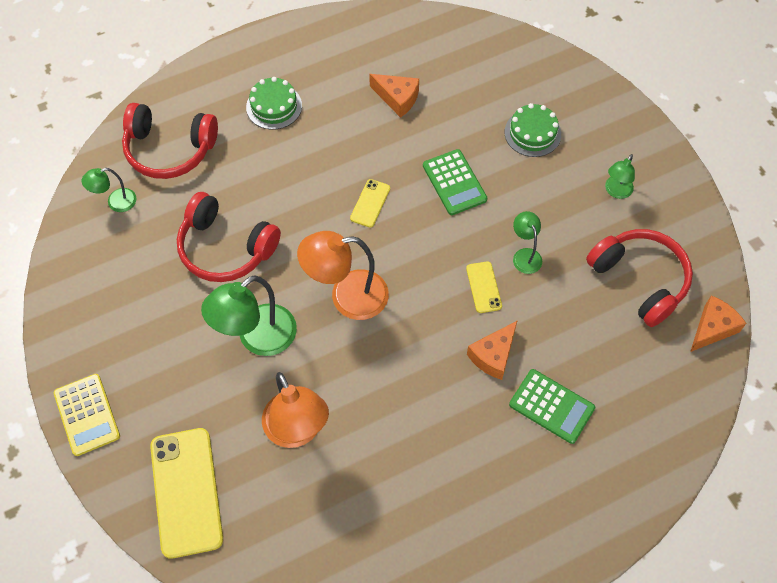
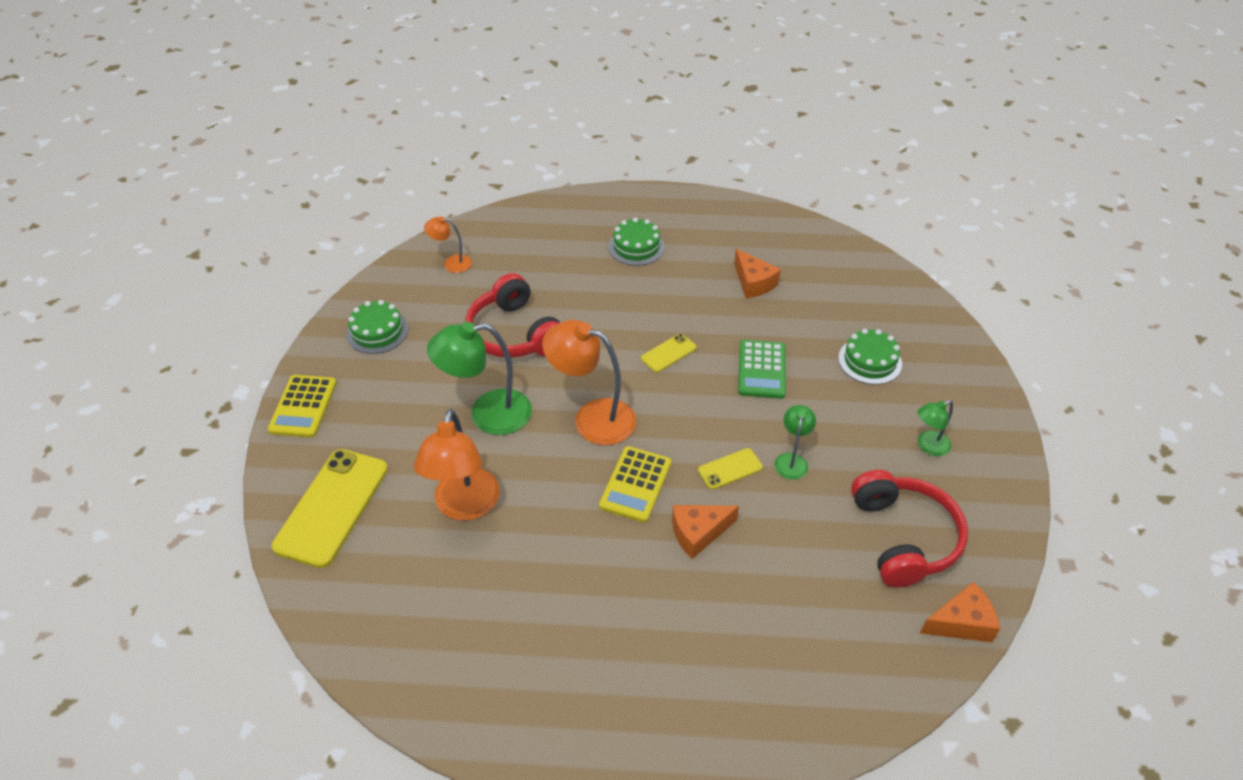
camera: 30 degrees right, 15 degrees down
green lamp [82,168,136,212] -> orange lamp [424,216,472,273]
red headphones [122,103,218,179] -> none
yellow phone [466,261,502,313] -> yellow phone turned 45 degrees clockwise [698,448,763,490]
green calculator [509,369,595,444] -> none
none -> green cake [346,300,408,354]
none -> yellow calculator [599,446,671,523]

